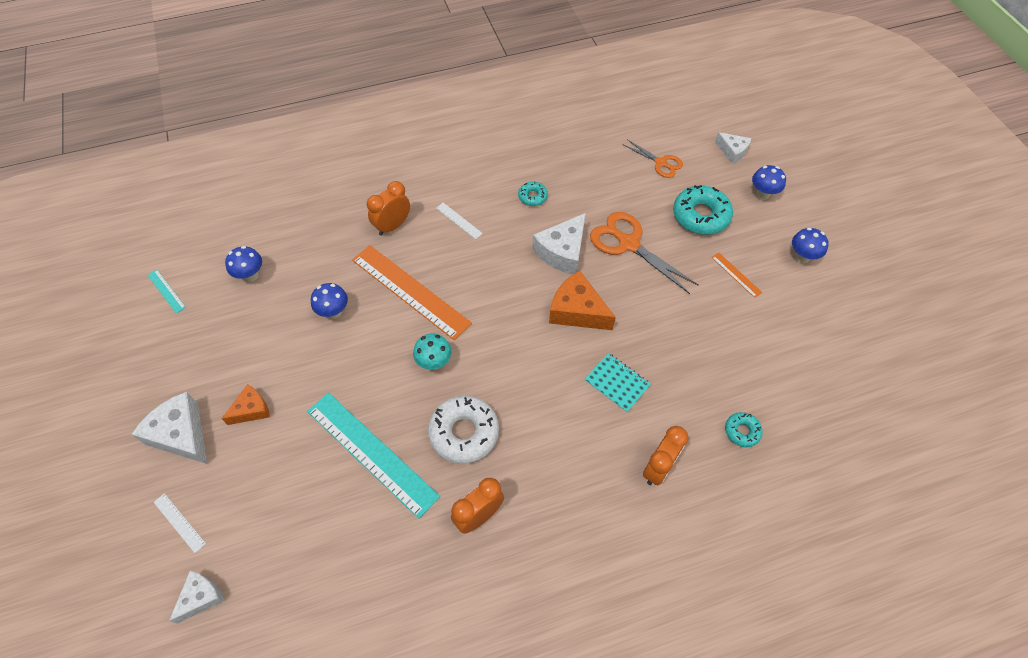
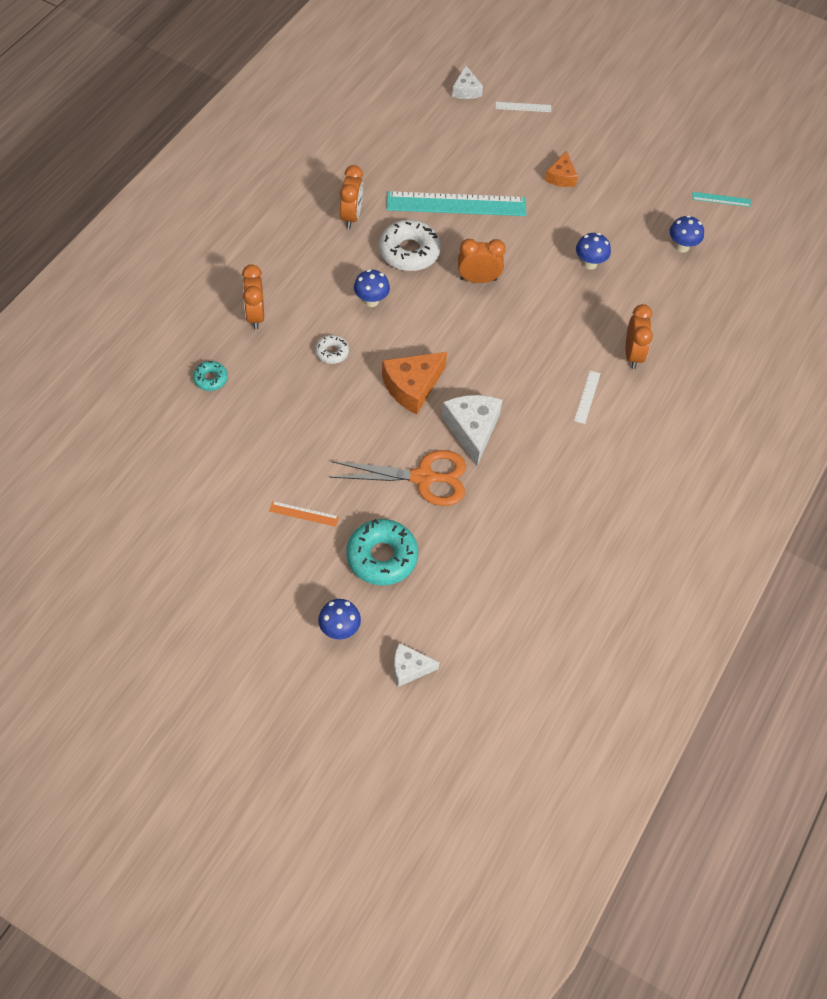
camera: 135 degrees right, 0 degrees up
white cheese [131,392,207,464] -> none
orange ruler [352,245,472,340] -> none
turquoise mushroom [413,334,451,370] -> orange clock [458,239,506,283]
white ruler [436,203,483,239] -> white ruler turned 75 degrees counterclockwise [574,371,601,424]
turquoise donut [518,181,548,206] -> none
orange cheese [549,271,616,330] -> orange cheese turned 150 degrees clockwise [382,352,447,415]
turquoise notebook [585,353,651,412] -> white donut [315,335,349,364]
orange scissors [624,139,683,178] -> none
blue mushroom [792,228,829,263] -> blue mushroom moved to [354,269,390,307]

